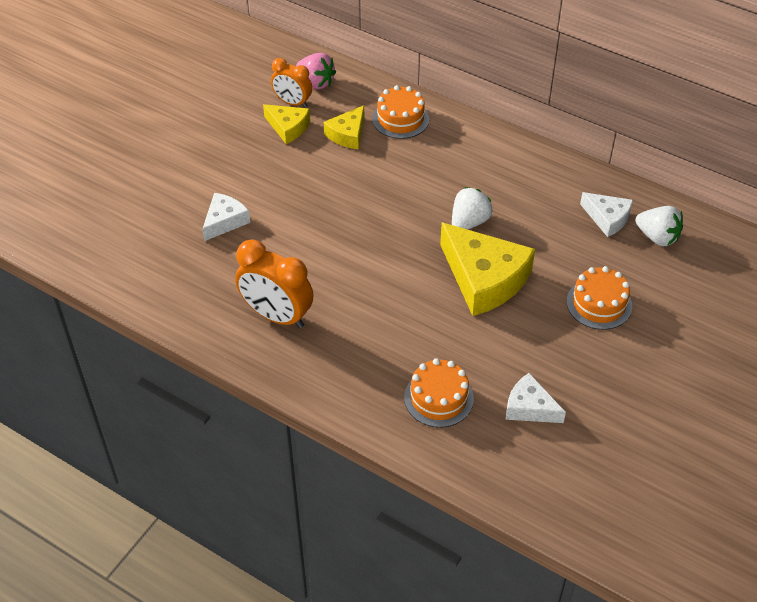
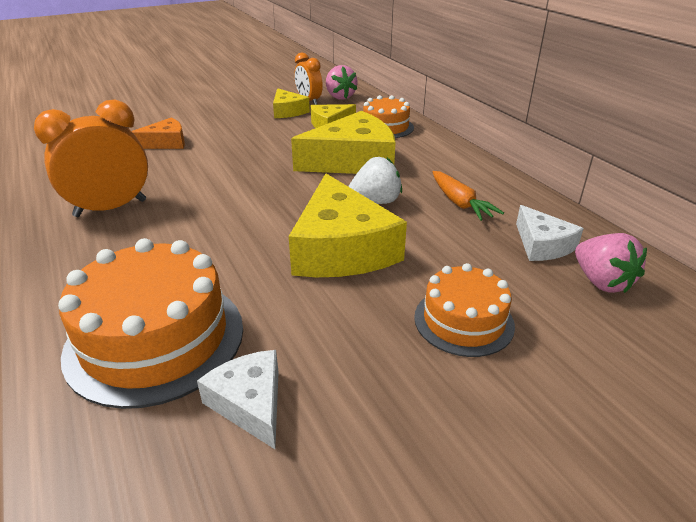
camera: 30 degrees right, 15 degrees down
white cheese [202,193,250,241] -> orange cheese [131,118,185,149]
orange clock [235,239,313,328] -> orange clock turned 90 degrees clockwise [34,99,148,217]
orange cake [404,358,474,427] -> orange cake [58,238,243,409], size x1.69
white strawberry [635,206,683,246] -> pink strawberry [575,233,647,293]
none -> yellow cheese [291,111,395,174]
none -> orange carrot [432,171,504,221]

